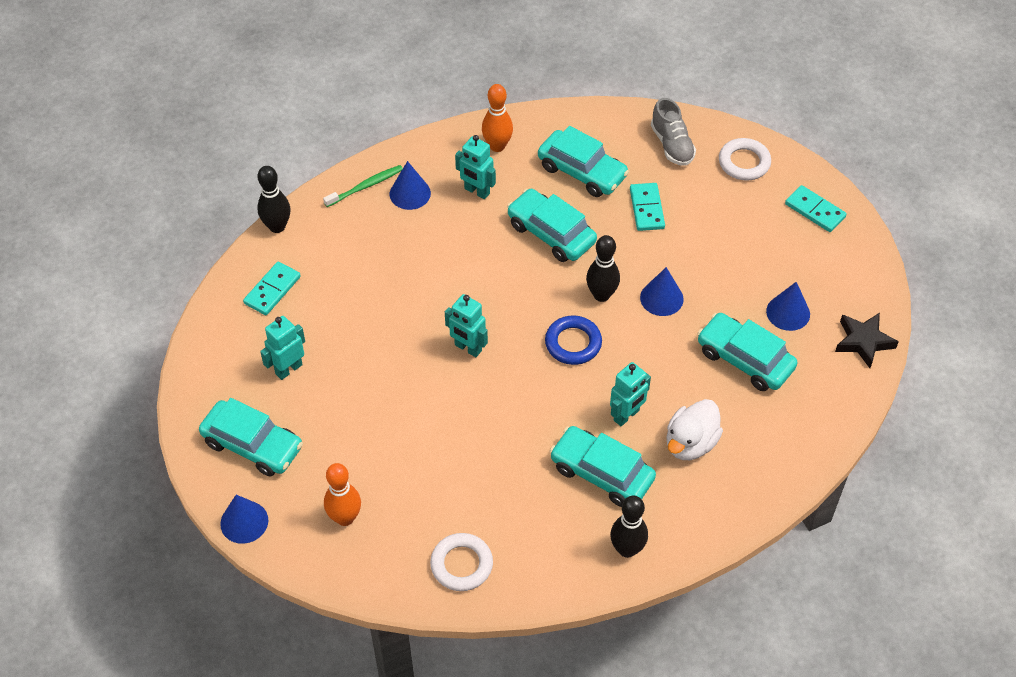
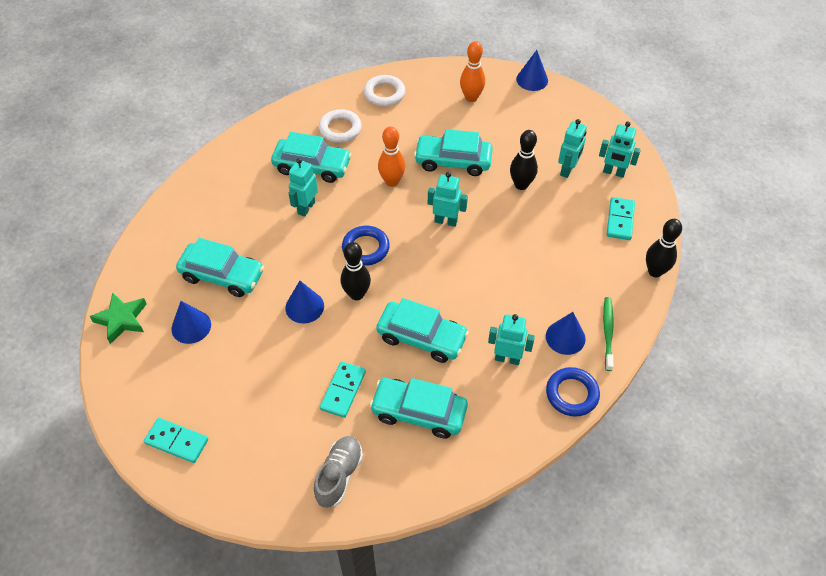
camera: 160 degrees right, 0 degrees up
turquoise car [199,398,303,477] -> turquoise car moved to [414,129,493,176]
green toothbrush [323,165,403,207] -> green toothbrush turned 150 degrees clockwise [603,297,614,371]
orange bowling pin [482,84,513,152] -> orange bowling pin moved to [378,127,405,187]
black bowling pin [610,496,648,558] -> black bowling pin moved to [510,130,538,190]
turquoise domino [630,183,665,231] -> turquoise domino turned 45 degrees clockwise [320,362,366,418]
grey shoe [651,98,696,166] -> grey shoe turned 60 degrees clockwise [314,436,363,508]
white duck [666,399,723,460] -> none
white ring [719,138,771,181] -> white ring moved to [319,109,362,143]
black star [835,313,899,368] -> green star [89,292,146,344]
none -> blue ring [546,367,600,417]
none -> turquoise robot [599,122,641,178]

